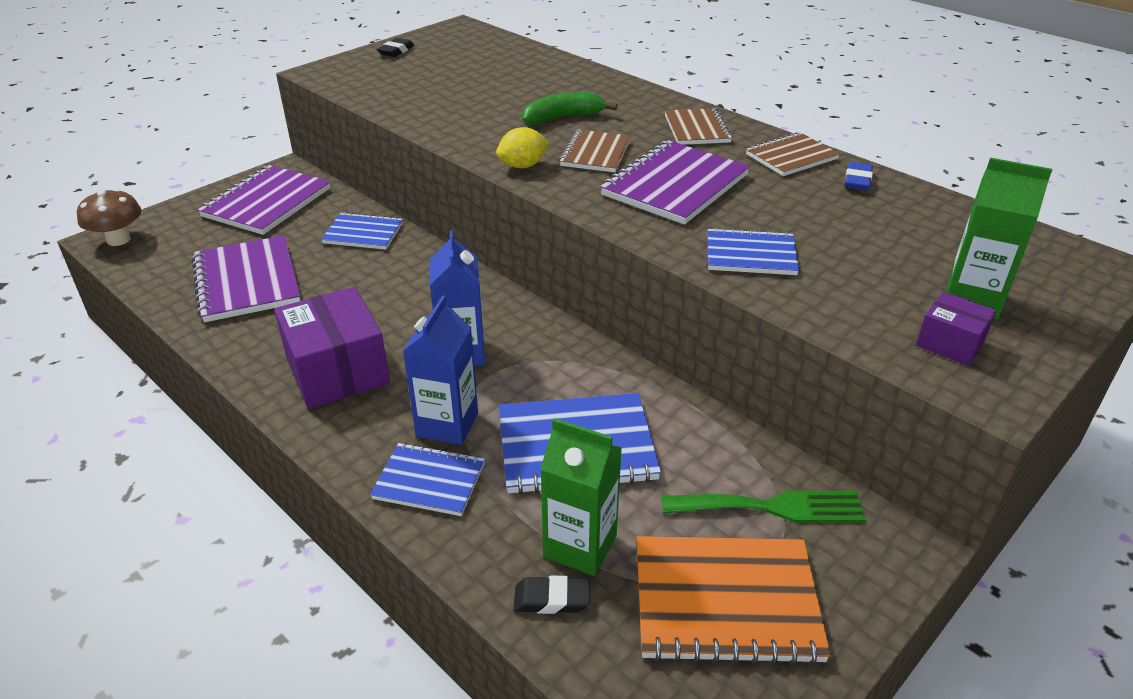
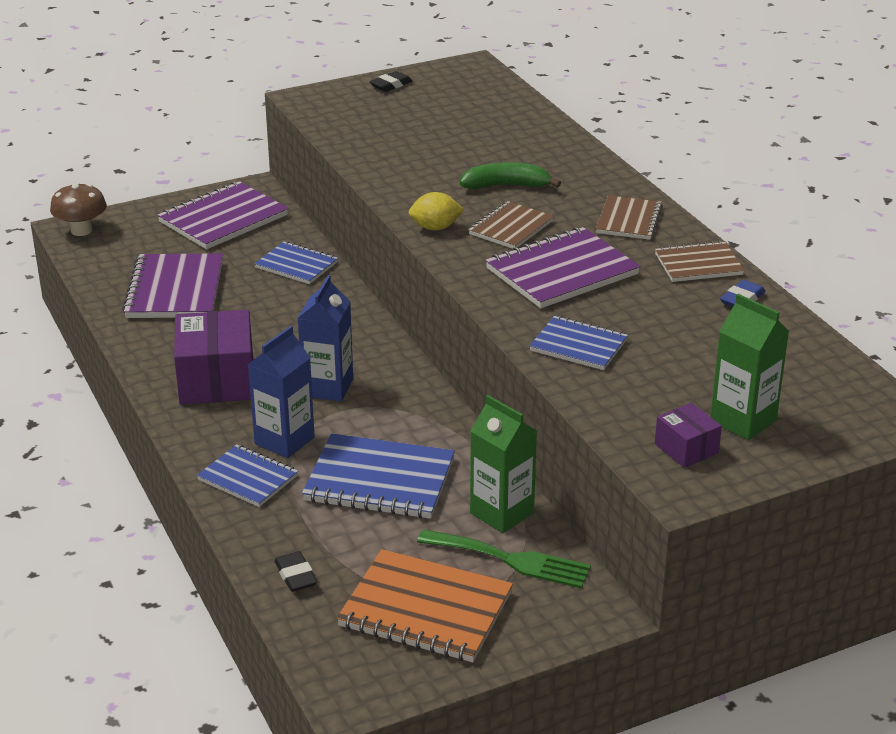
camera: 20 degrees right, 5 degrees down
black eraser [514,576,590,614] -> black eraser turned 45 degrees clockwise [274,551,318,592]
green carton [540,418,622,576] -> green carton moved to [470,395,537,533]

